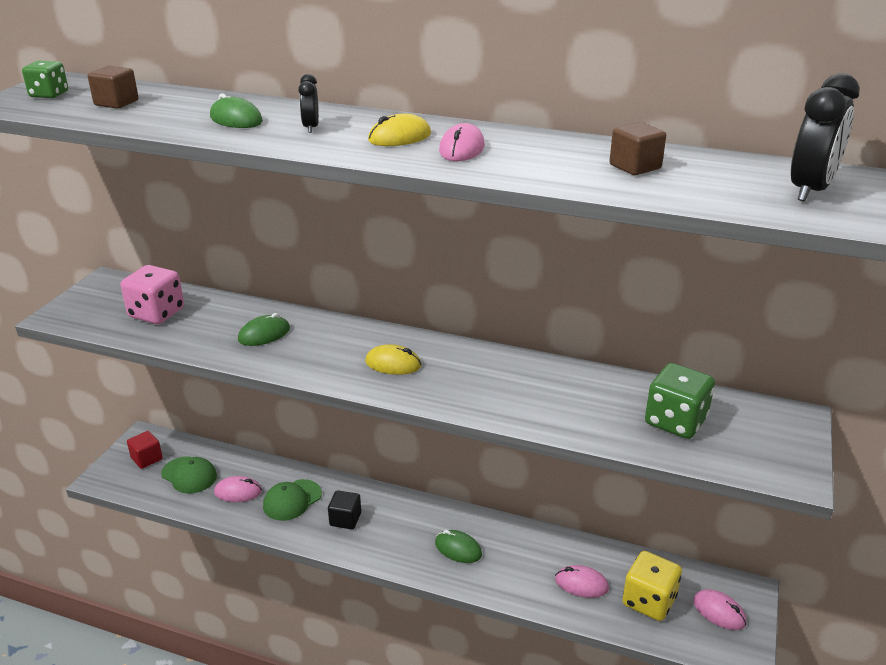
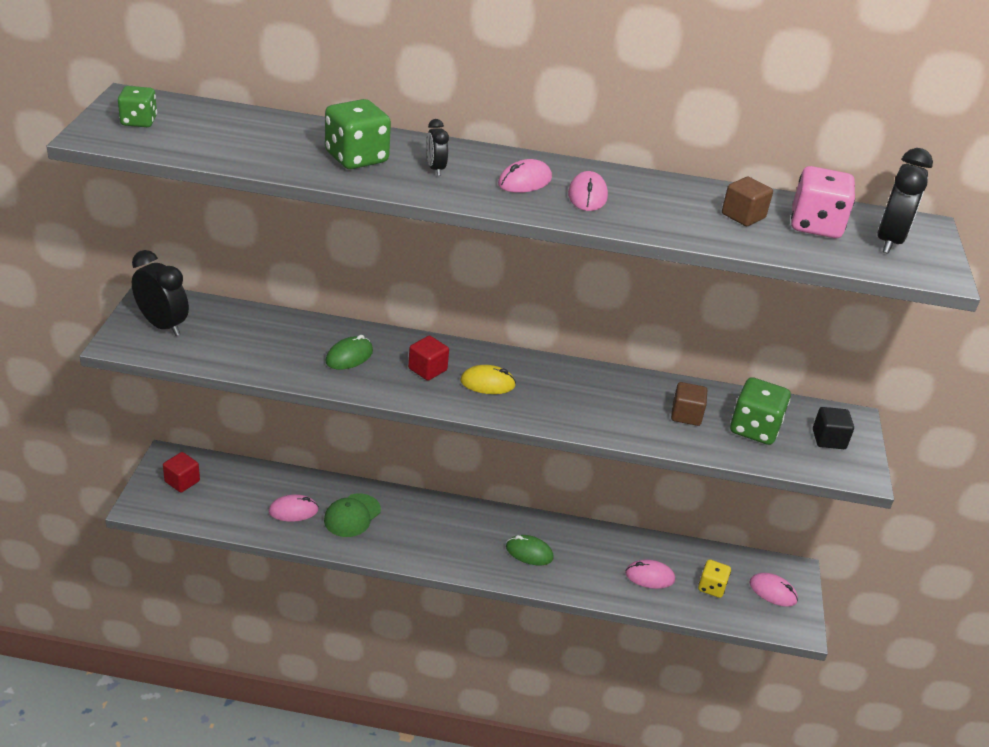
camera: 15 degrees left, 5 degrees up
brown cube [88,66,138,109] -> brown cube moved to [671,382,707,426]
pink dice [121,265,184,324] -> pink dice moved to [791,166,855,238]
green cap [161,456,217,494] -> none
green mouse [210,93,263,128] -> green dice [325,99,391,169]
black cube [328,490,361,529] -> black cube moved to [813,407,854,449]
yellow mouse [368,114,431,146] -> pink mouse [498,159,552,193]
yellow dice [622,551,682,621] -> yellow dice [698,559,731,598], size x0.62
none -> black clock [132,250,189,336]
none -> red cube [408,336,449,380]

